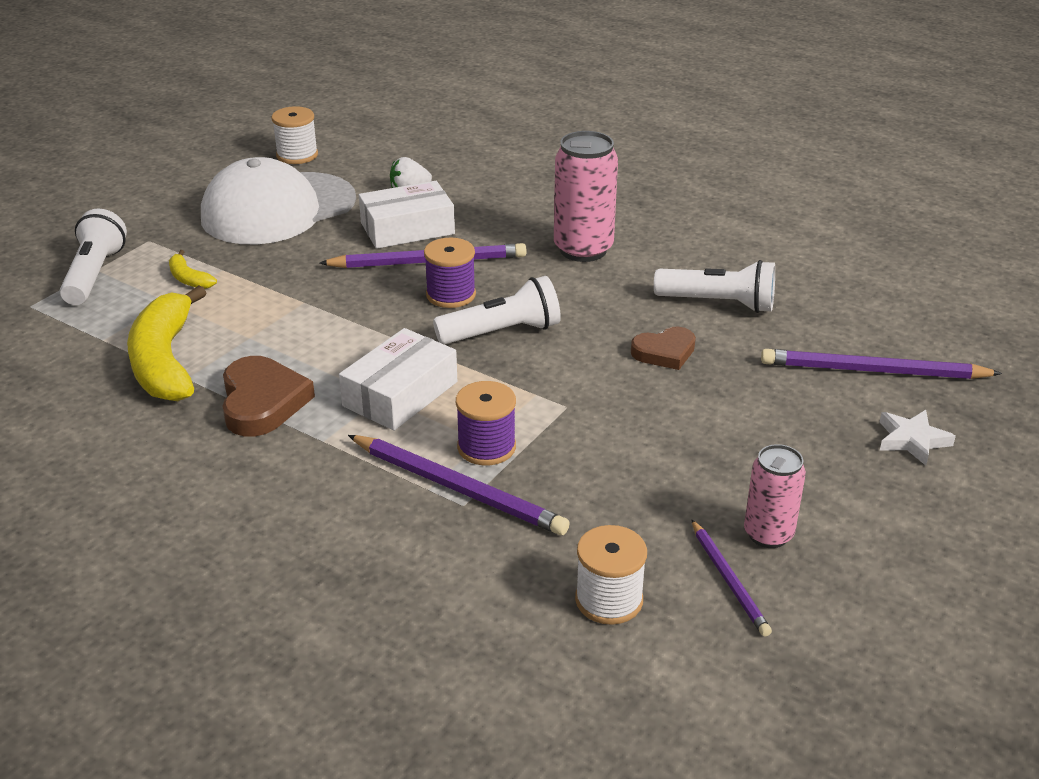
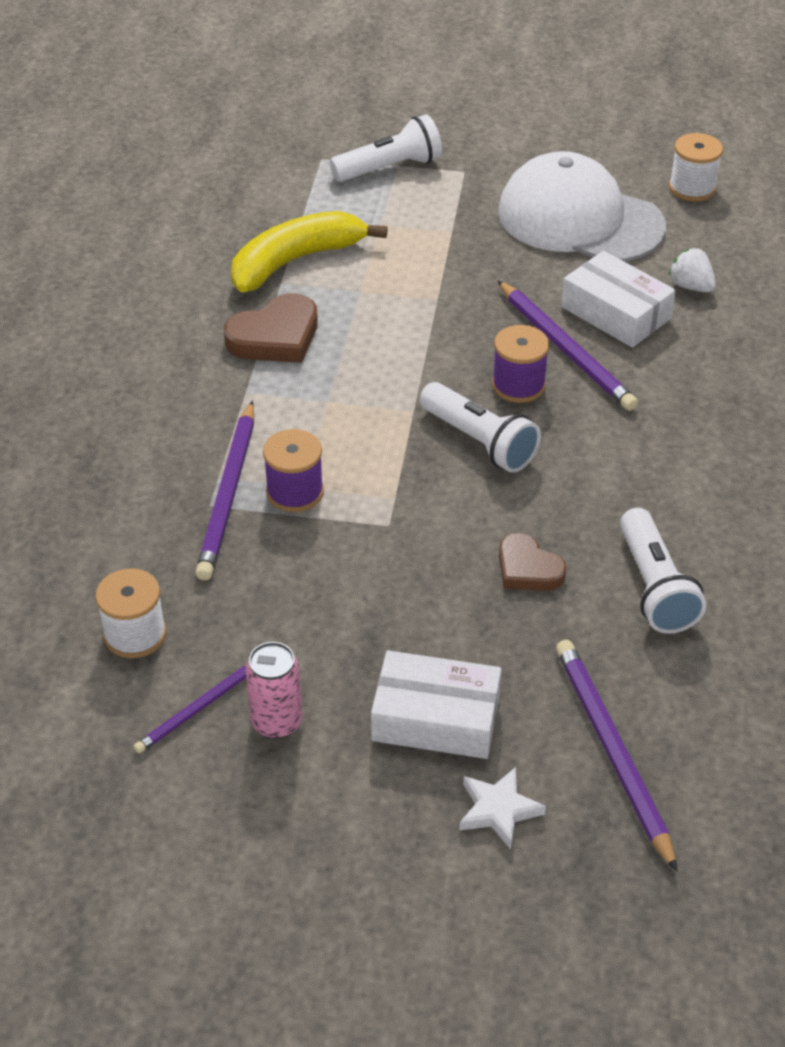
camera: 65 degrees right, 10 degrees up
yellow banana [169,250,217,289] -> none
white box [339,328,457,431] -> white box moved to [371,650,501,759]
pink can [554,131,618,262] -> none

